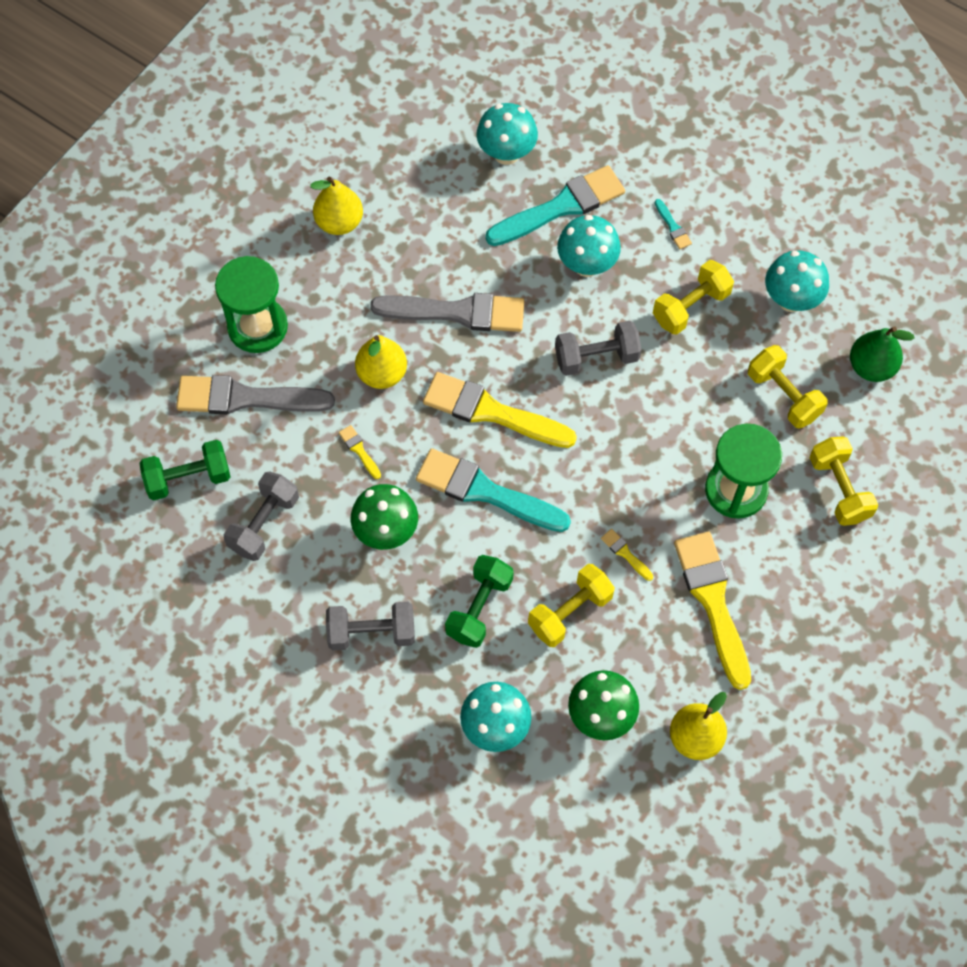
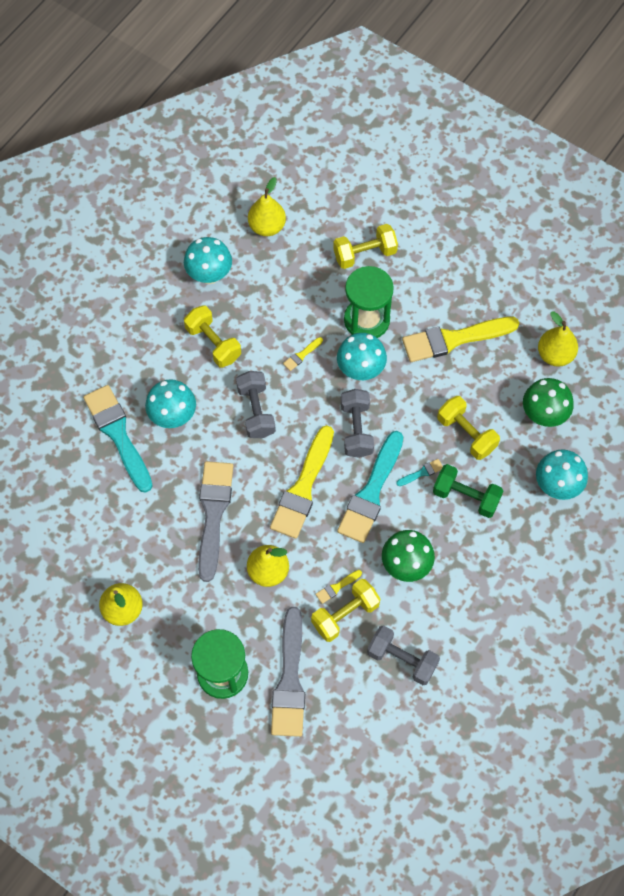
camera: 90 degrees left, 0 degrees up
green dumbbell [139,440,230,500] -> none
grey dumbbell [326,602,415,651] -> grey dumbbell moved to [341,389,374,458]
turquoise mushroom [476,103,538,165] -> turquoise mushroom moved to [337,333,387,380]
yellow brush [601,529,653,581] -> yellow brush moved to [283,337,323,371]
turquoise brush [655,199,692,249] -> turquoise brush moved to [396,459,443,486]
yellow dumbbell [748,345,827,429] -> yellow dumbbell moved to [311,579,380,642]
green pear [850,326,915,382] -> yellow pear [248,177,286,236]

